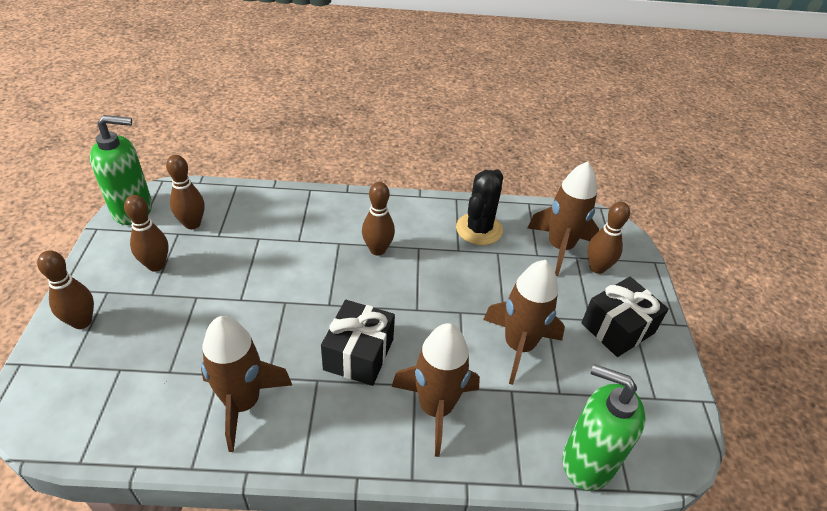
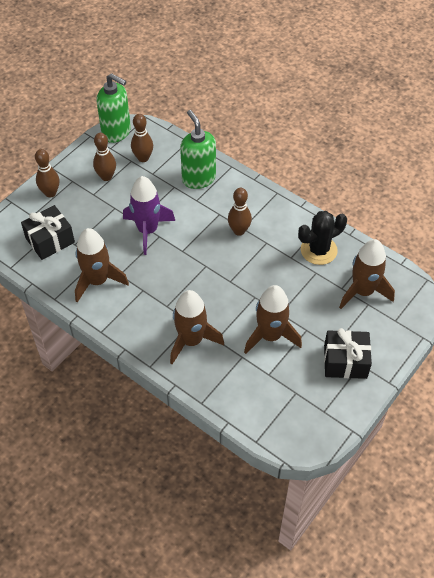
camera: 40 degrees right, 10 degrees up
black gift [321,300,395,386] -> black gift moved to [21,205,75,260]
green soap dispenser [562,364,646,491] -> green soap dispenser moved to [180,110,216,189]
brown bowling pin [587,202,630,274] -> none
none -> purple rocket [123,176,175,255]

